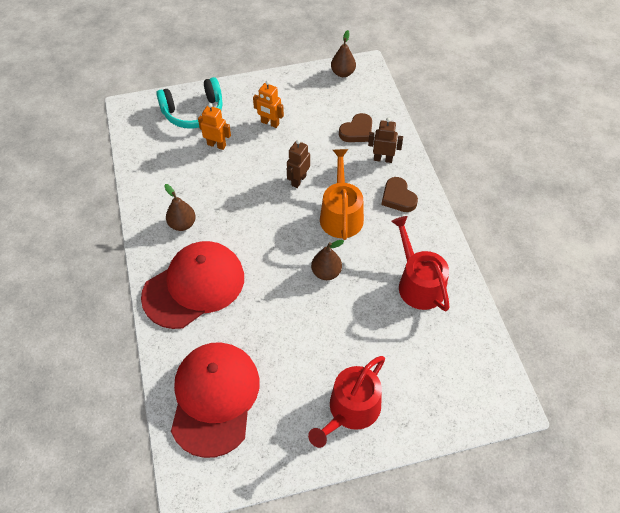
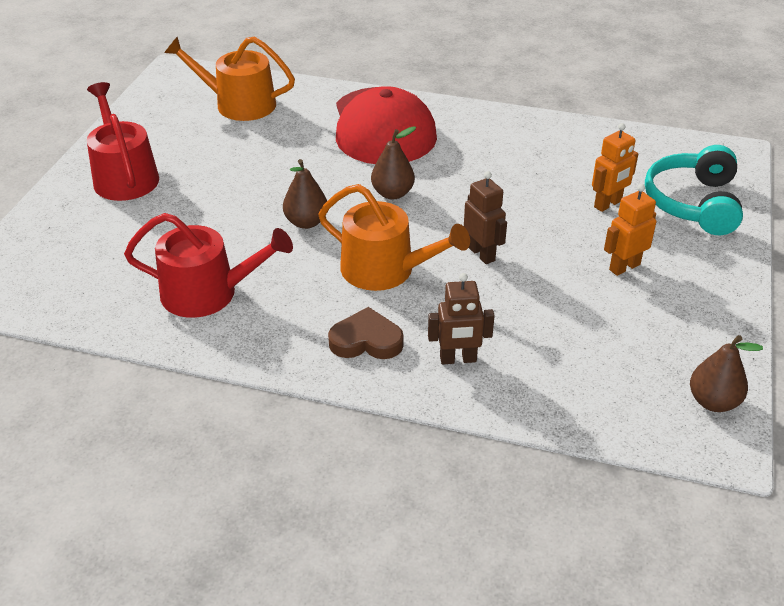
camera: 120 degrees right, 15 degrees down
brown pear [164,184,196,231] -> brown pear moved to [371,126,416,199]
red cap [171,342,259,458] -> orange watering can [164,37,295,121]
brown heart [339,113,372,142] -> none
brown robot [368,118,403,163] -> brown robot turned 45 degrees clockwise [428,273,495,364]

